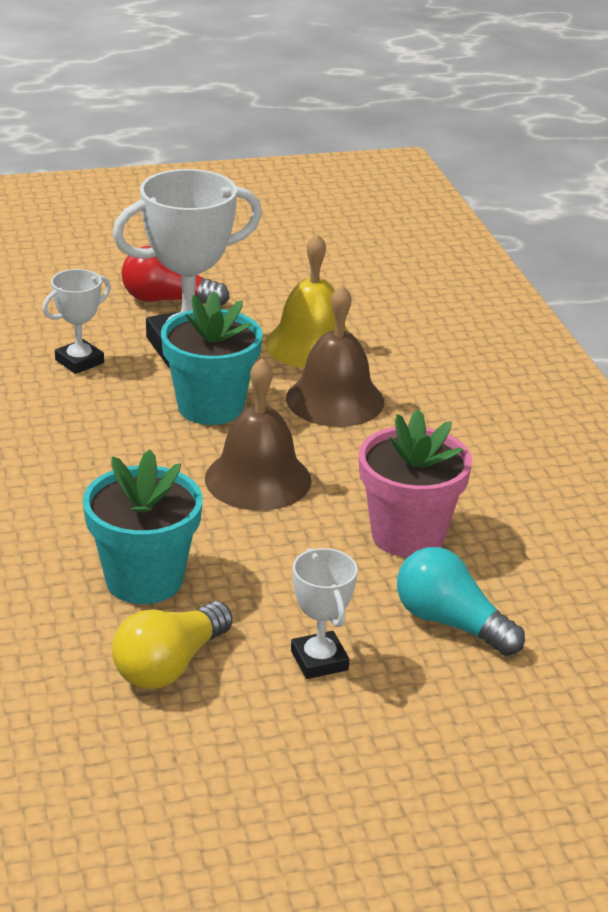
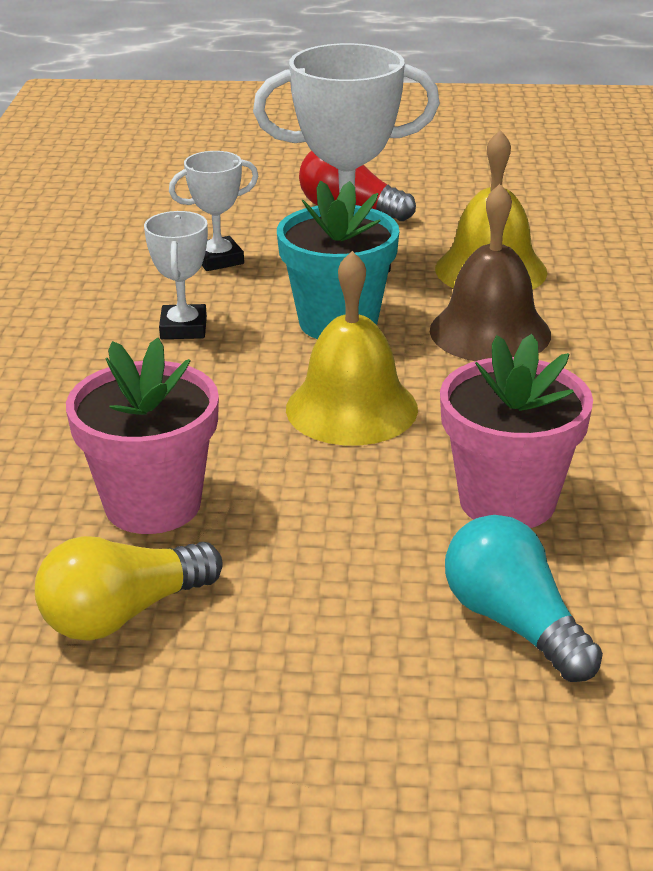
camera: 20 degrees right, 0 degrees up
turquoise flower pot [83,450,203,604] -> pink flower pot [66,338,219,534]
brown bell [205,358,312,511] -> yellow bell [286,251,418,446]
white trophy [291,548,358,679] -> white trophy moved to [144,211,208,339]

